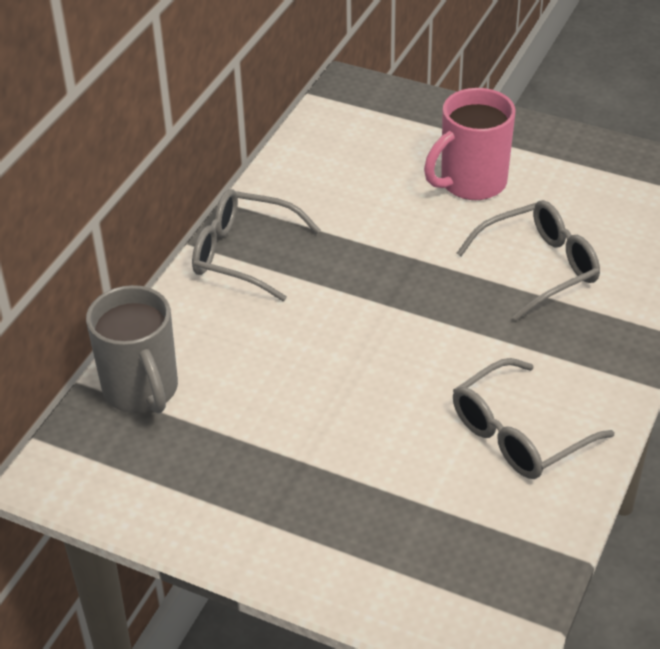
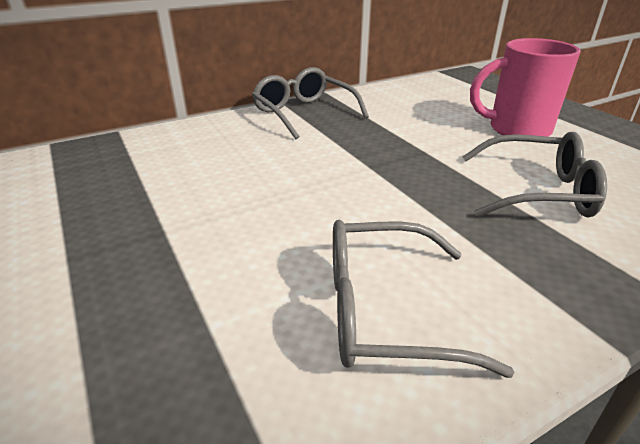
camera: 35 degrees right, 10 degrees down
grey mug [86,285,178,414] -> none

